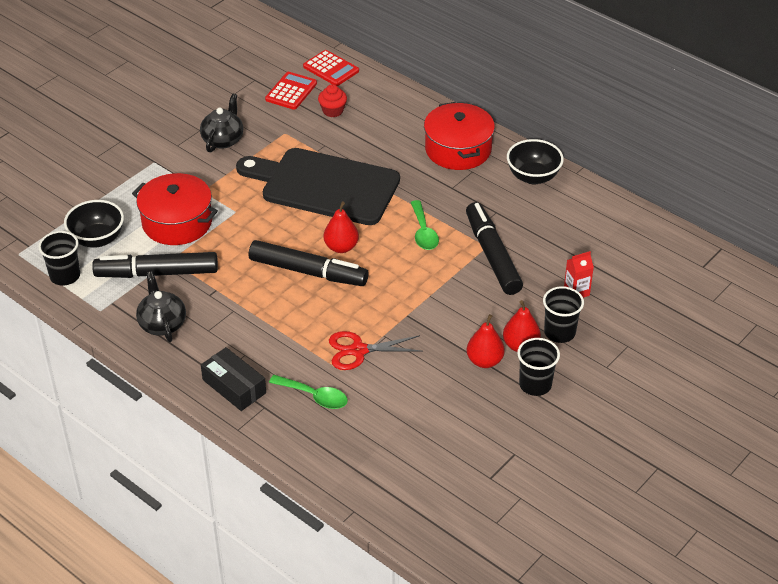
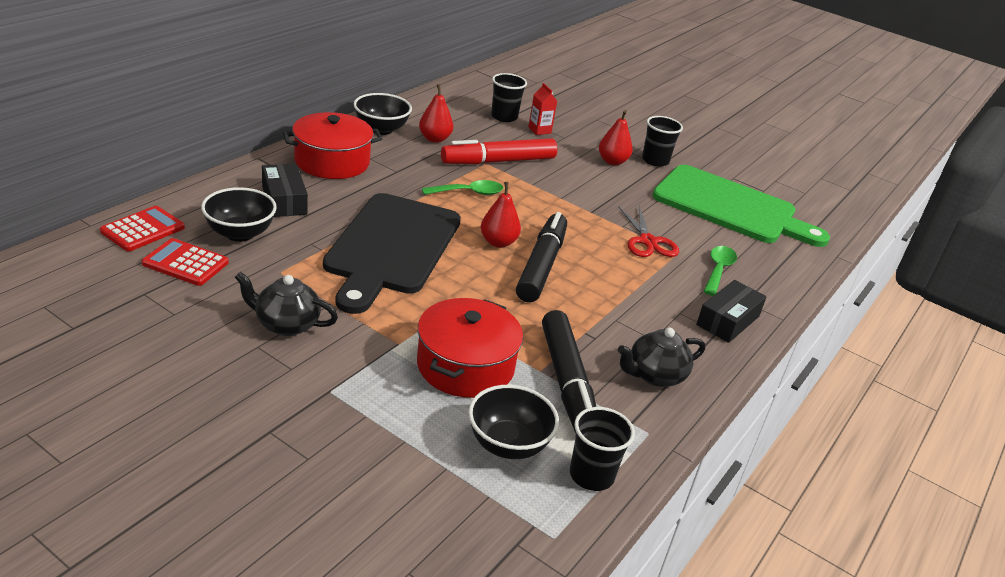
camera: 100 degrees left, 10 degrees down
red cupcake [318,84,347,117] -> black bowl [201,187,277,242]
black marker [466,202,523,295] -> red marker [441,138,557,164]
red pear [467,314,505,368] -> red pear moved to [419,84,453,143]
black cup [543,286,584,343] -> black cup moved to [491,73,527,122]
none -> black box [262,164,308,217]
none -> green cutting board [652,165,830,247]

